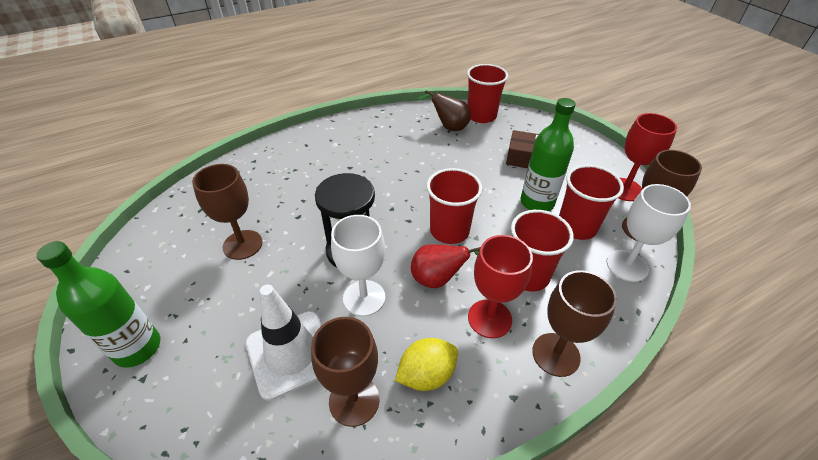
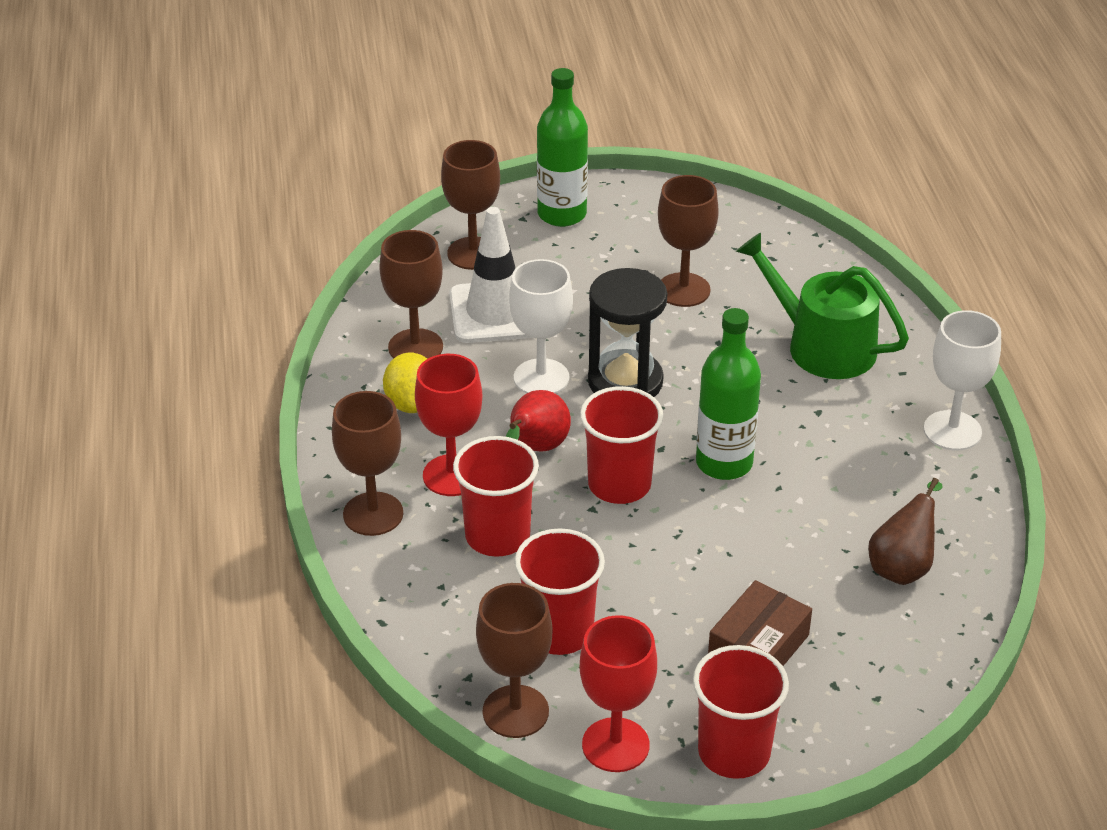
camera: 110 degrees right, 5 degrees down
red cup [467,64,508,123] -> red cup moved to [693,645,789,779]
green bottle [521,98,576,211] -> green bottle moved to [696,308,761,480]
white goblet [607,184,691,282] -> white goblet moved to [924,310,1001,451]
none -> brown goblet [441,140,500,270]
none -> green watering can [736,232,909,379]

